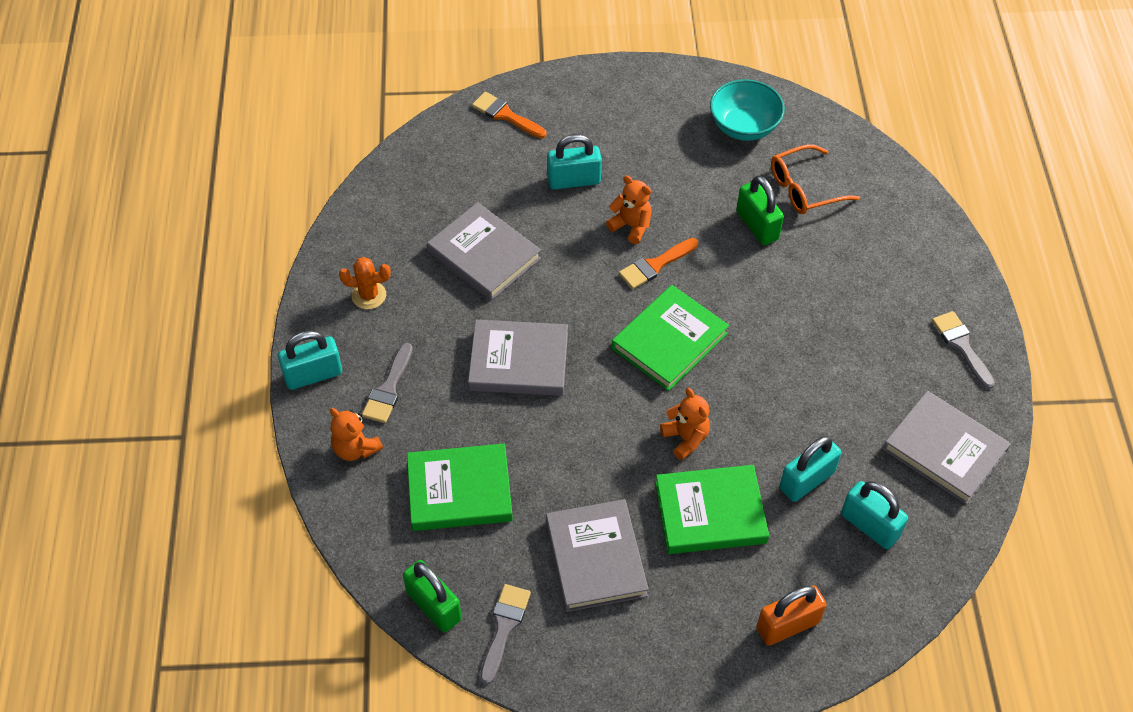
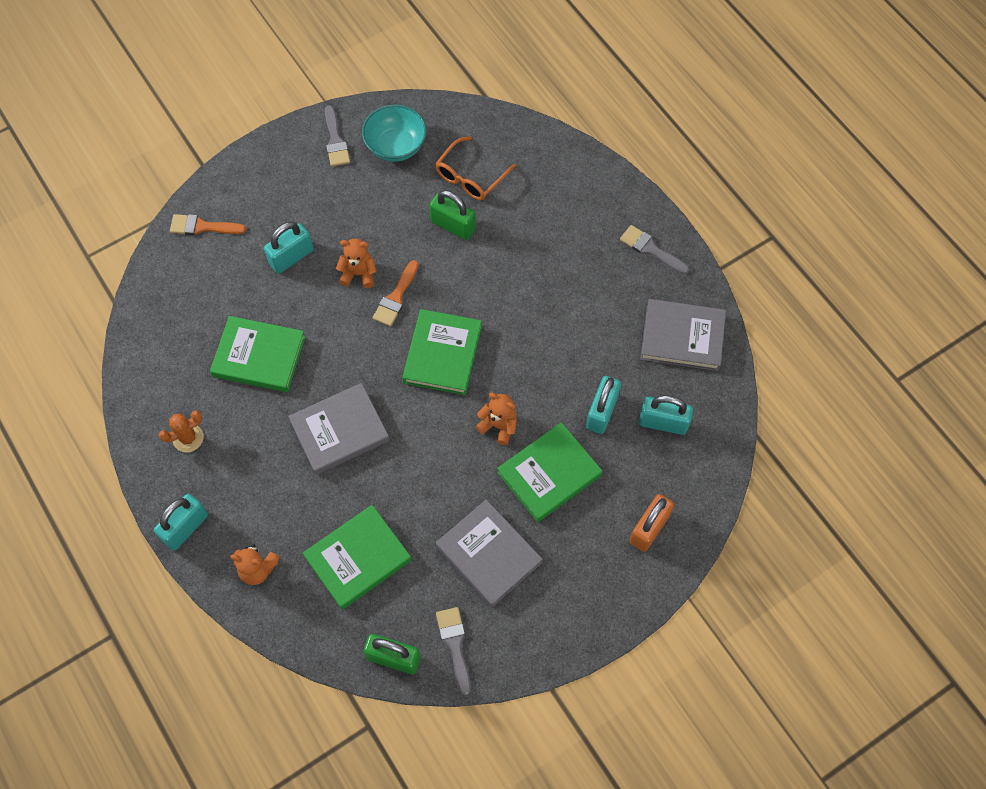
camera: 30 degrees left, 10 degrees up
grey brush [362,343,413,423] -> grey brush moved to [325,105,350,167]
grey book [427,202,541,301] -> green book [210,316,306,392]

